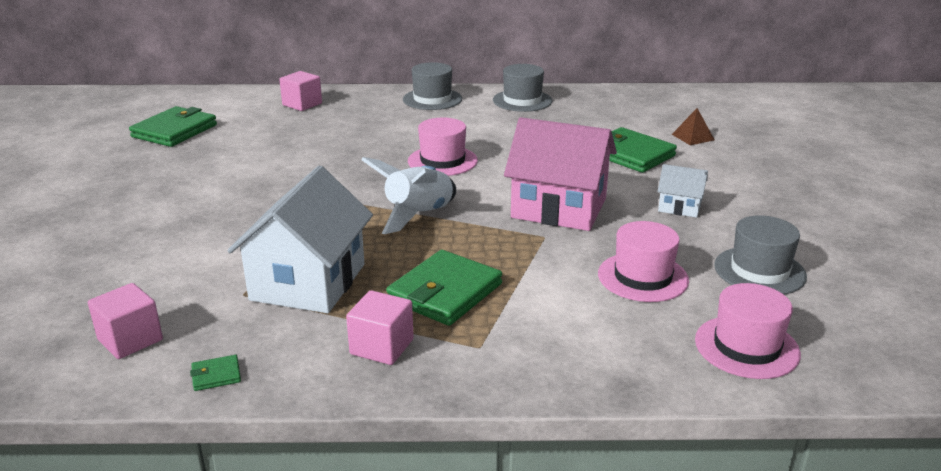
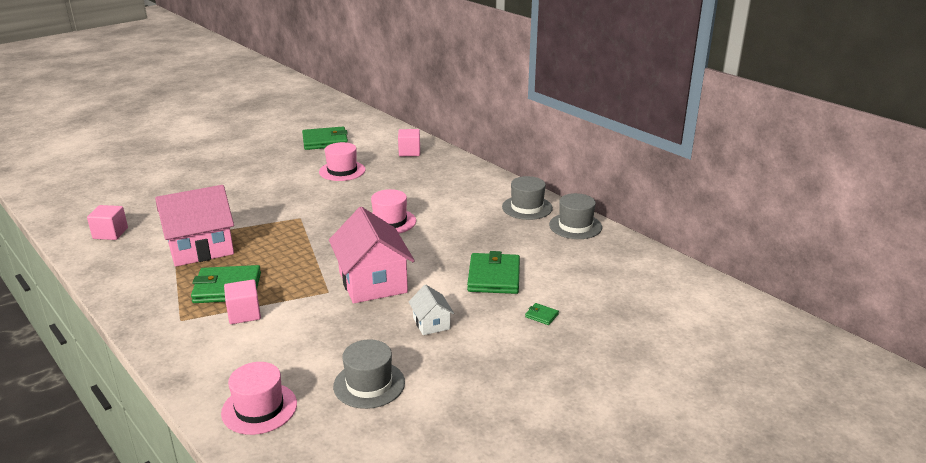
camera: 50 degrees right, 0 degrees up
green wallet [190,355,241,391] -> green wallet moved to [525,303,559,325]
white house [227,166,373,313] -> pink house [155,185,234,267]
pink cube [346,290,414,365] -> pink cube moved to [224,279,261,324]
white rocket [361,157,456,234] -> none
grey hat [403,62,462,110] -> grey hat moved to [549,193,602,239]
pink hat [598,221,689,302] -> pink hat moved to [319,142,366,181]
brown pyramid [672,108,715,145] -> none

